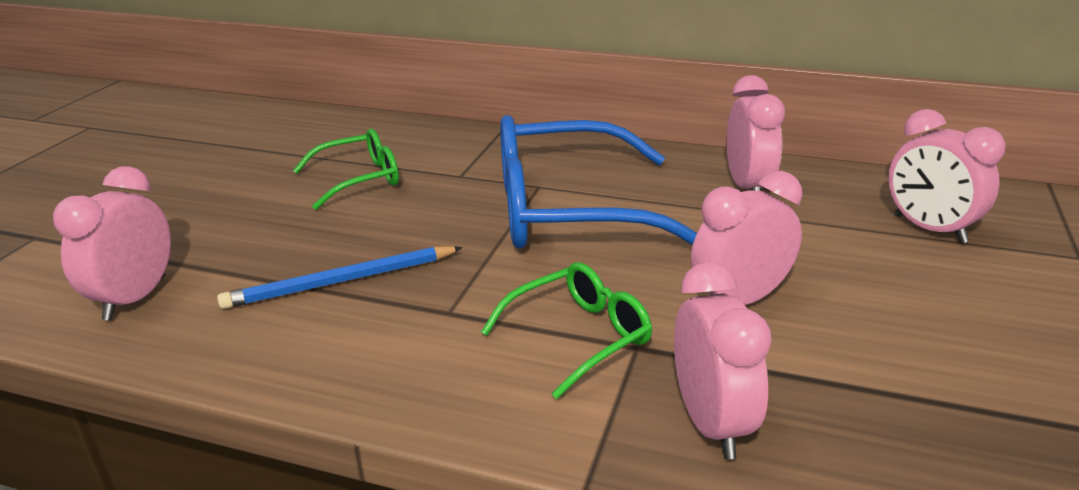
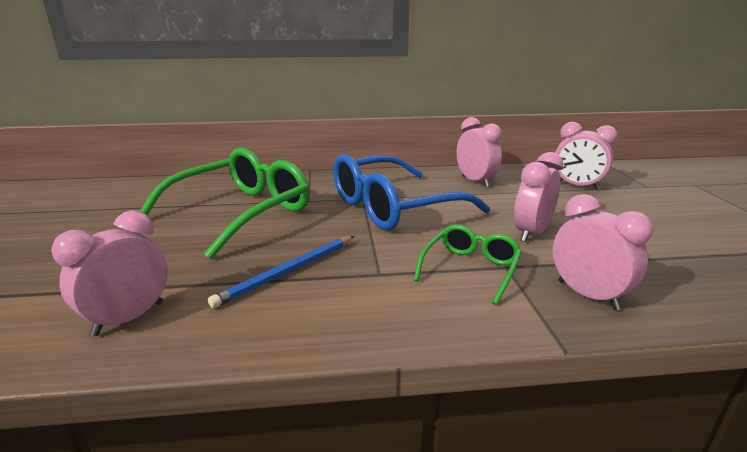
camera: 25 degrees left, 5 degrees down
pink clock [53,166,171,320] -> pink clock turned 45 degrees clockwise [51,210,168,336]
green glasses [293,129,399,210] -> green glasses [140,148,310,259], size x1.93

